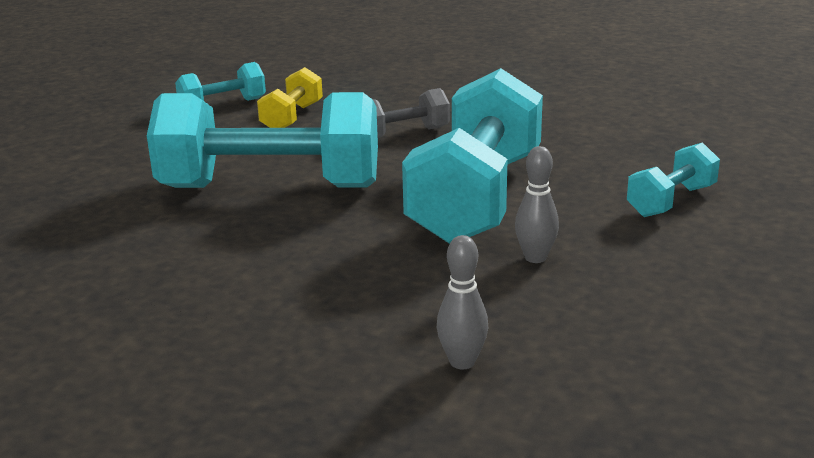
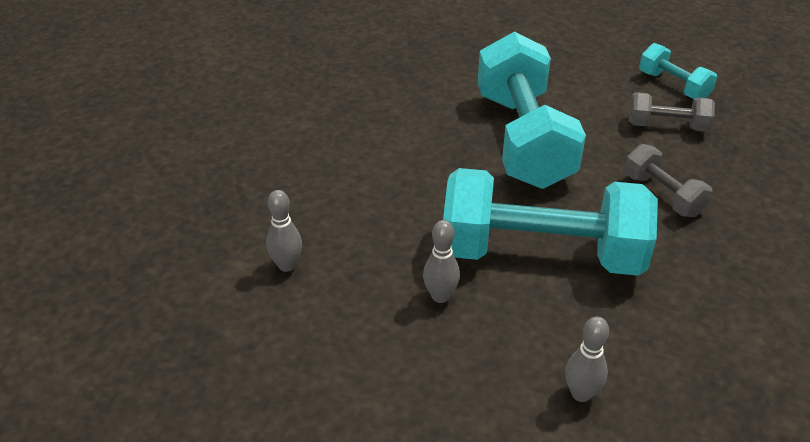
camera: 80 degrees right, 15 degrees up
yellow dumbbell [257,67,323,128] -> grey dumbbell [629,92,715,132]
turquoise dumbbell [627,142,720,217] -> grey bowling pin [565,317,609,402]

